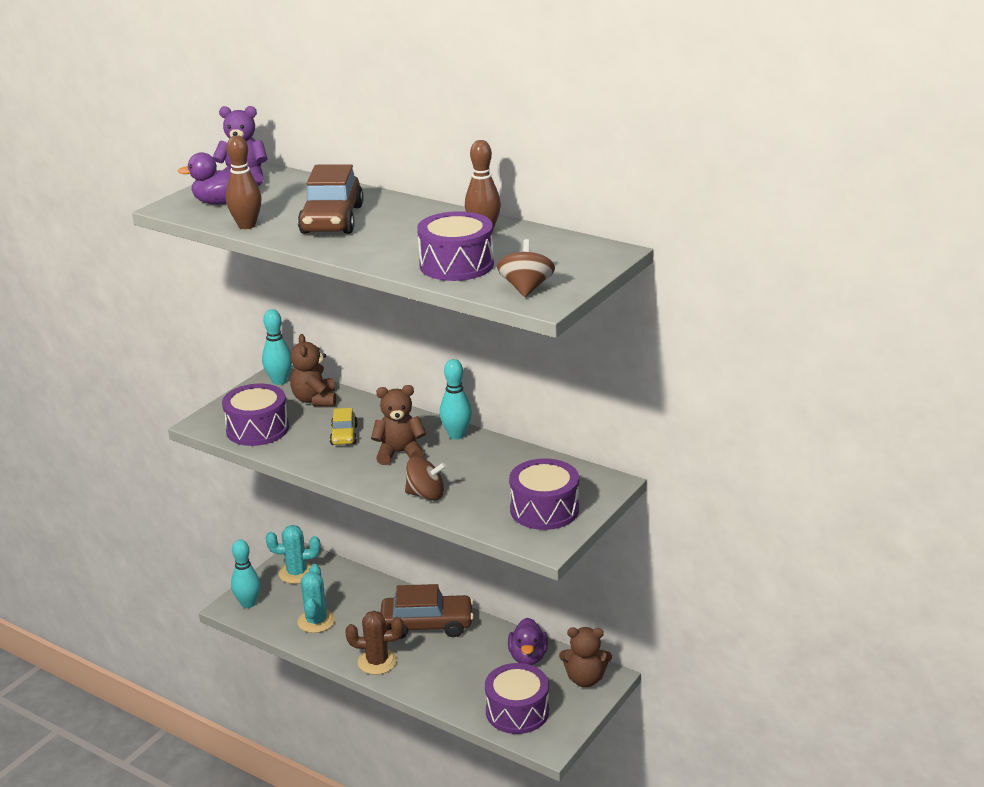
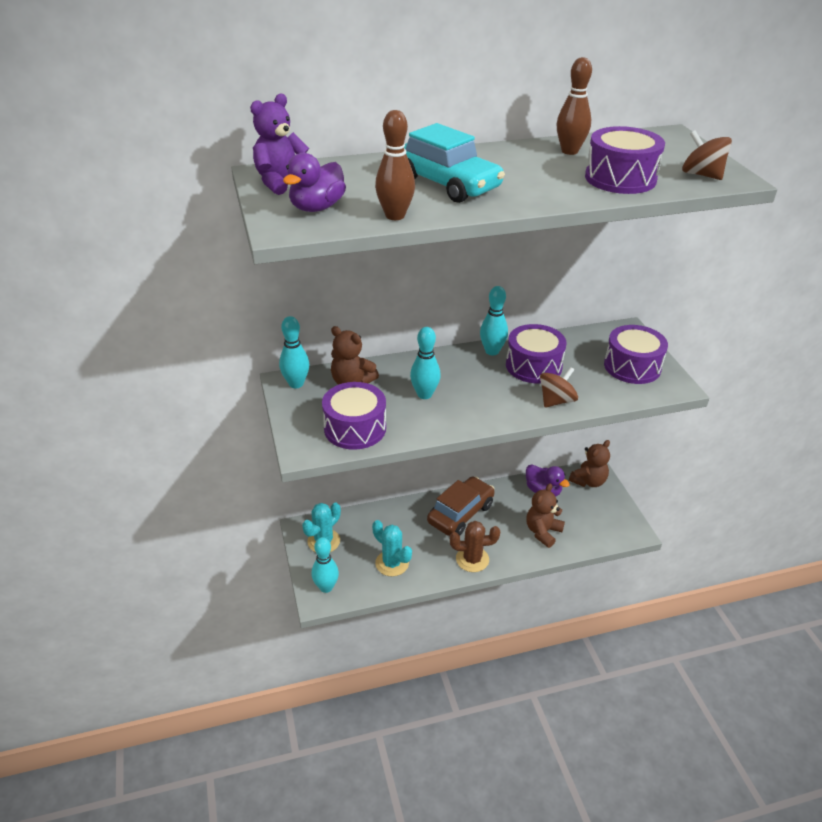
camera: 50 degrees left, 10 degrees up
brown car [298,164,364,234] -> turquoise car [404,123,505,203]
yellow car [330,408,358,445] -> turquoise bowling pin [410,327,441,399]
brown cactus [345,611,403,675] -> brown cactus turned 45 degrees clockwise [450,521,500,572]
brown teddy bear [371,385,426,465] -> brown teddy bear moved to [526,483,565,548]
purple drum [485,663,549,734] -> purple drum moved to [506,324,566,383]

